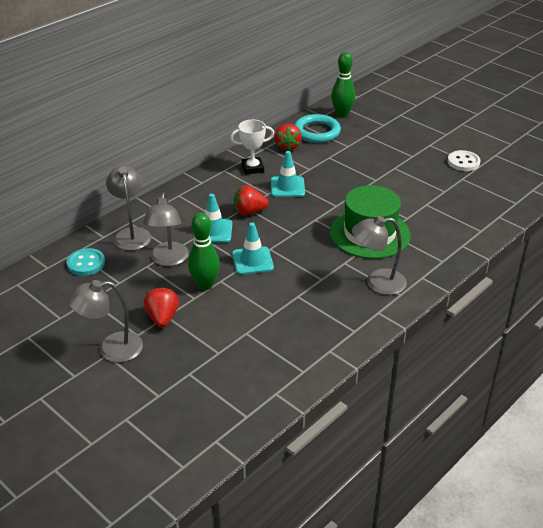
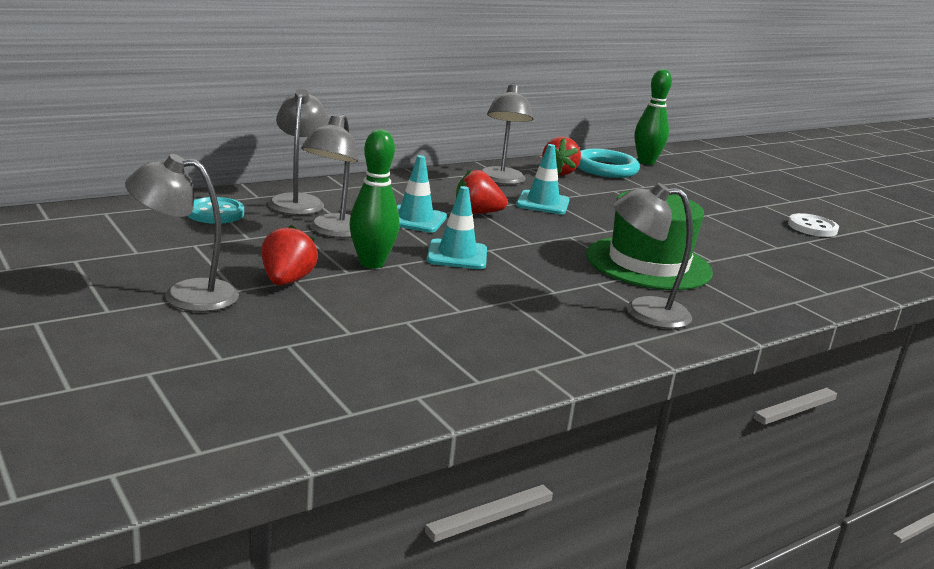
camera: 10 degrees right, 15 degrees down
white trophy [230,120,274,175] -> grey lamp [481,84,534,185]

